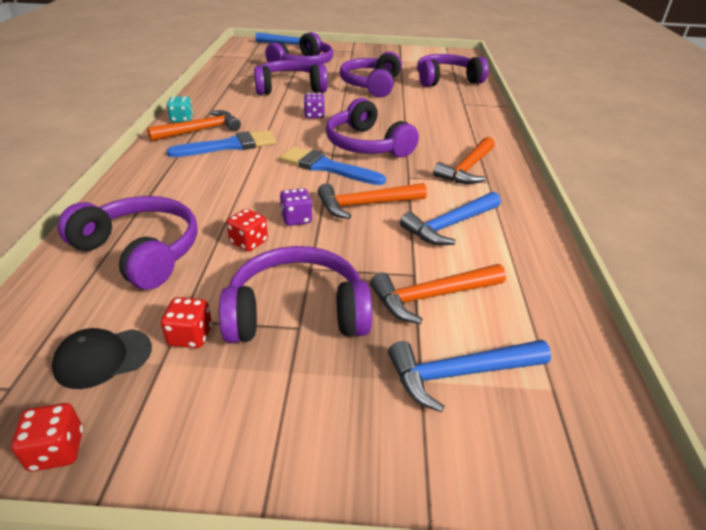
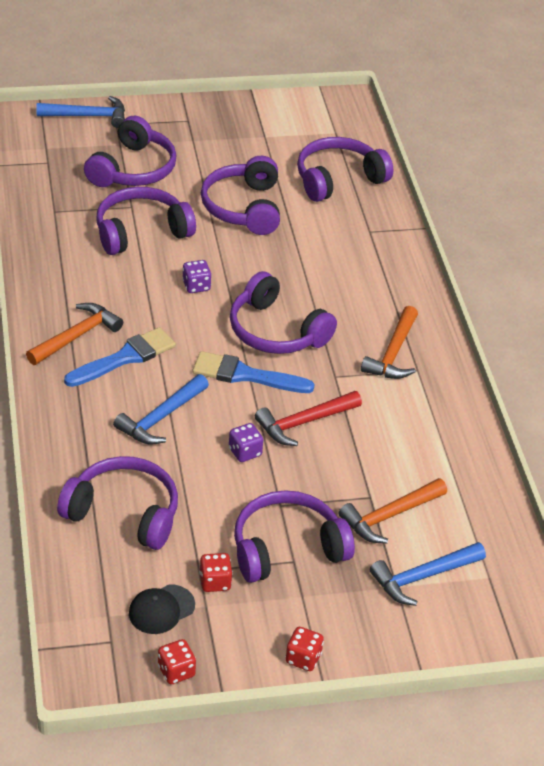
camera: 15 degrees left, 5 degrees up
turquoise dice [167,96,193,123] -> none
red dice [226,209,268,251] -> red dice moved to [286,627,324,671]
orange hammer [317,183,427,219] -> red hammer [255,391,362,446]
blue hammer [400,192,501,245] -> blue hammer moved to [113,374,209,444]

